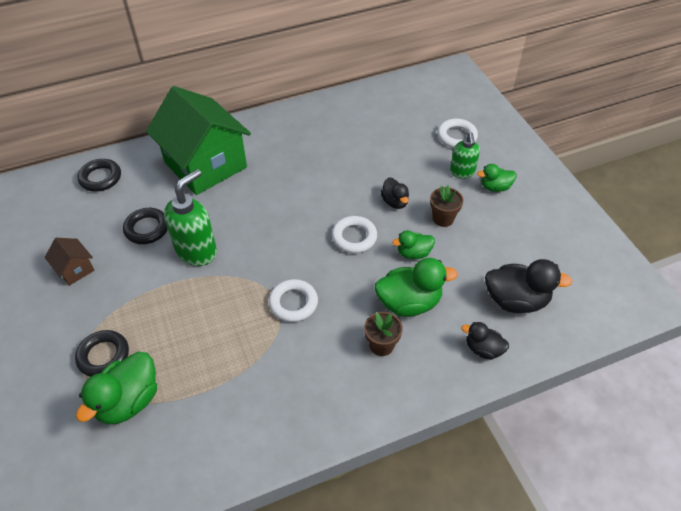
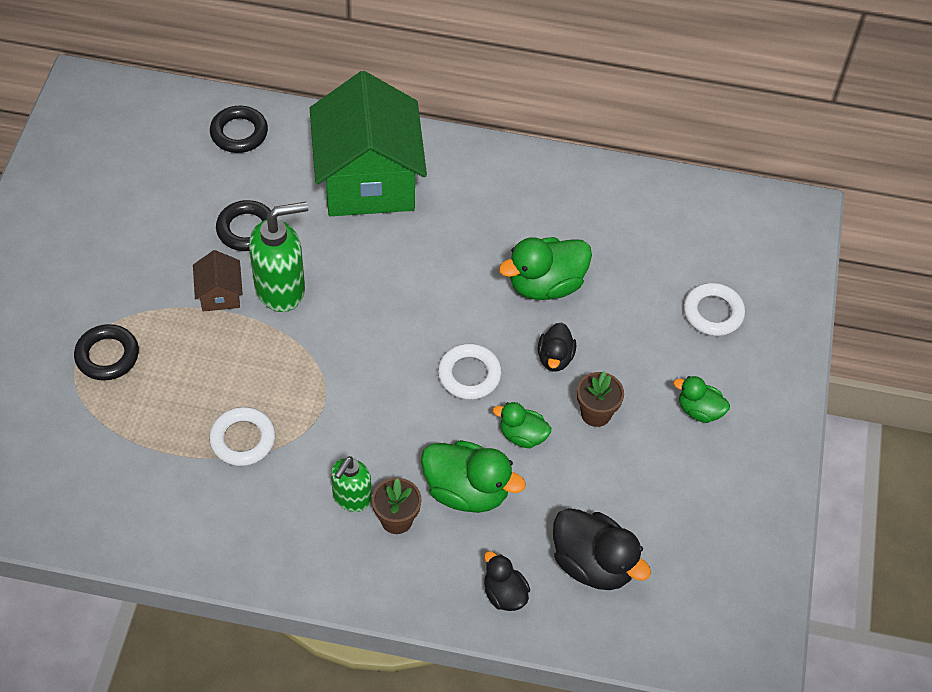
camera: 30 degrees right, 5 degrees up
brown house [45,238,95,286] -> brown house moved to [193,250,243,311]
green duck [76,352,157,425] -> green duck moved to [499,237,592,300]
white ring [269,279,318,322] -> white ring moved to [209,407,276,466]
green soap dispenser [450,132,480,179] -> green soap dispenser moved to [331,456,372,512]

